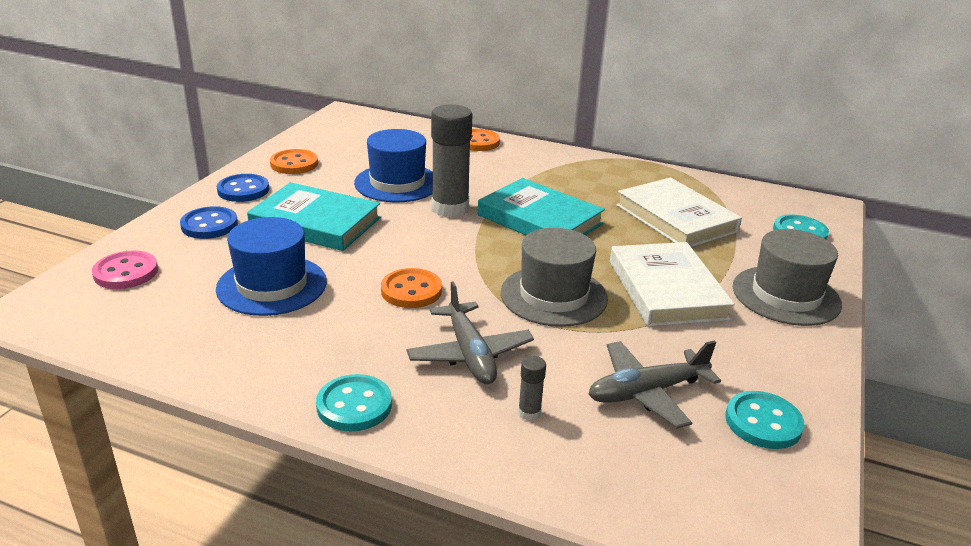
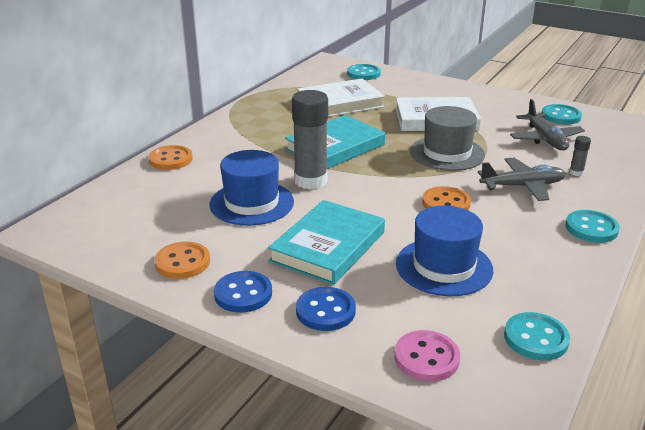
camera: 80 degrees left, 0 degrees up
grey hat [733,229,842,326] -> none
none -> turquoise button [504,312,570,361]

